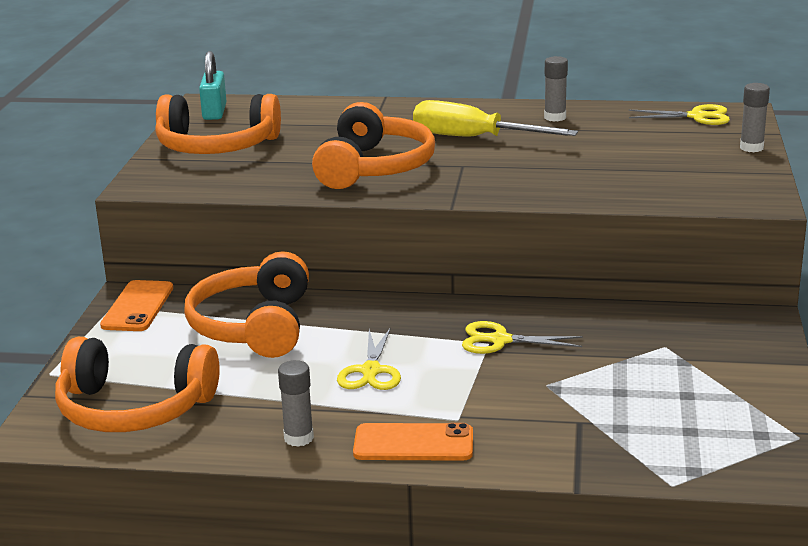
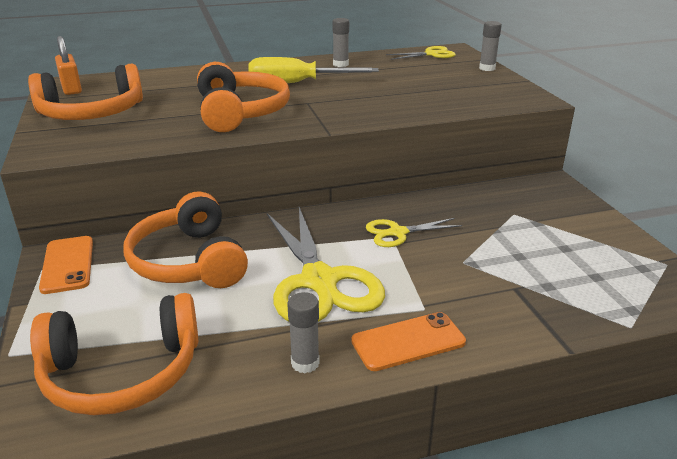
camera: 25 degrees left, 5 degrees up
turquoise padlock [199,51,227,120] -> orange padlock [55,36,82,95]
yellow scissors [337,327,401,390] -> yellow scissors [267,207,385,322], size x1.95

